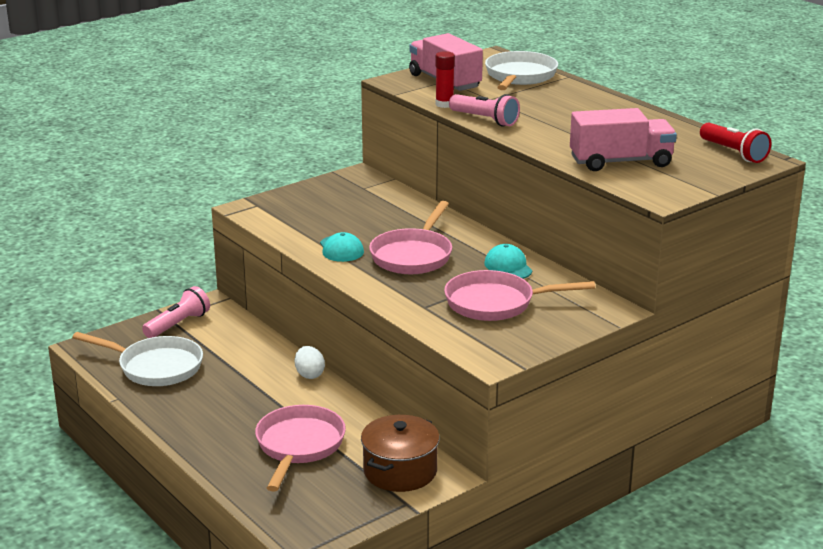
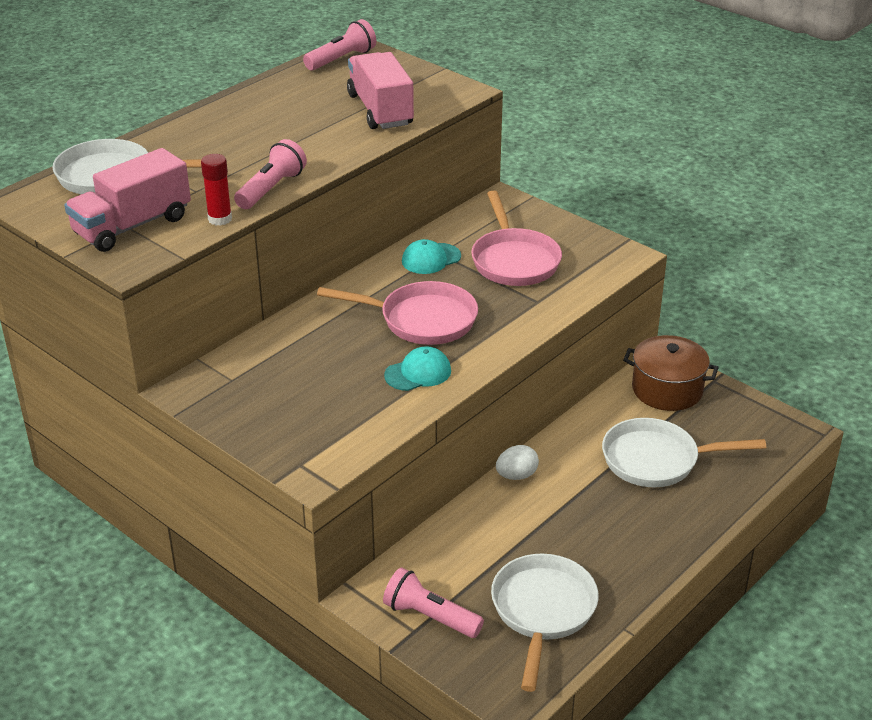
camera: 100 degrees left, 10 degrees up
pink pan [255,405,346,492] -> white pan [602,418,766,487]
red flashlight [700,122,771,163] -> pink flashlight [303,19,376,71]

